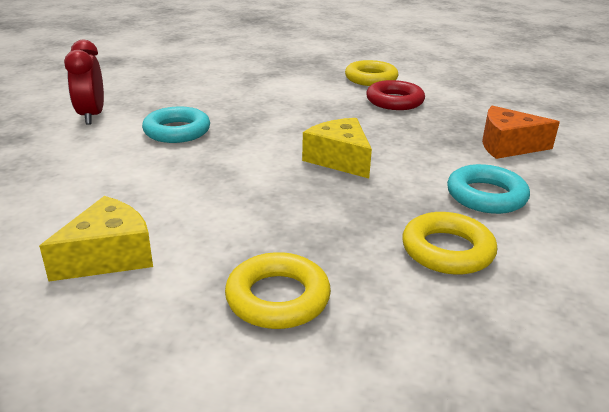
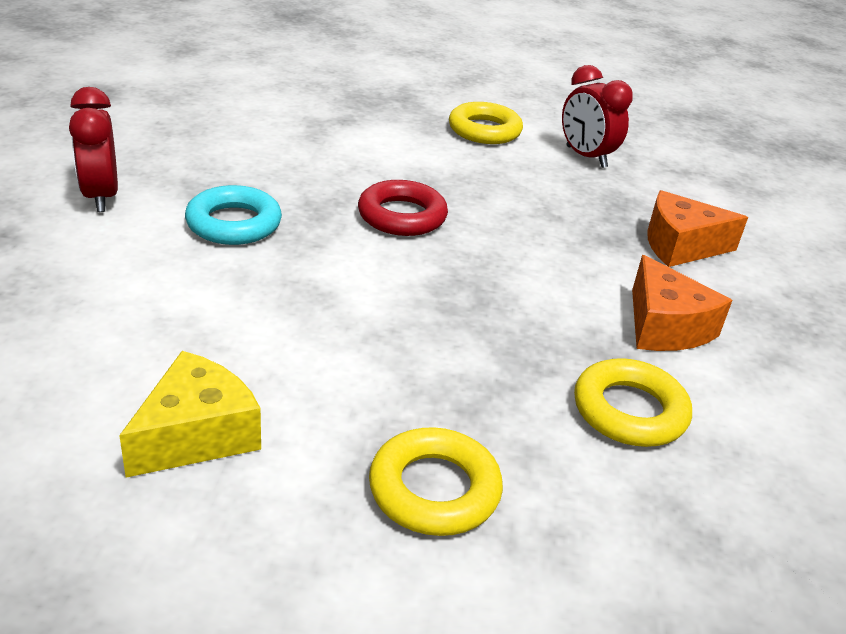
camera: 10 degrees left, 5 degrees up
yellow cheese [302,118,372,178] -> none
red ring [366,80,425,110] -> red ring moved to [358,180,448,236]
turquoise ring [447,164,530,214] -> orange cheese [632,255,732,351]
none -> red clock [562,65,633,168]

